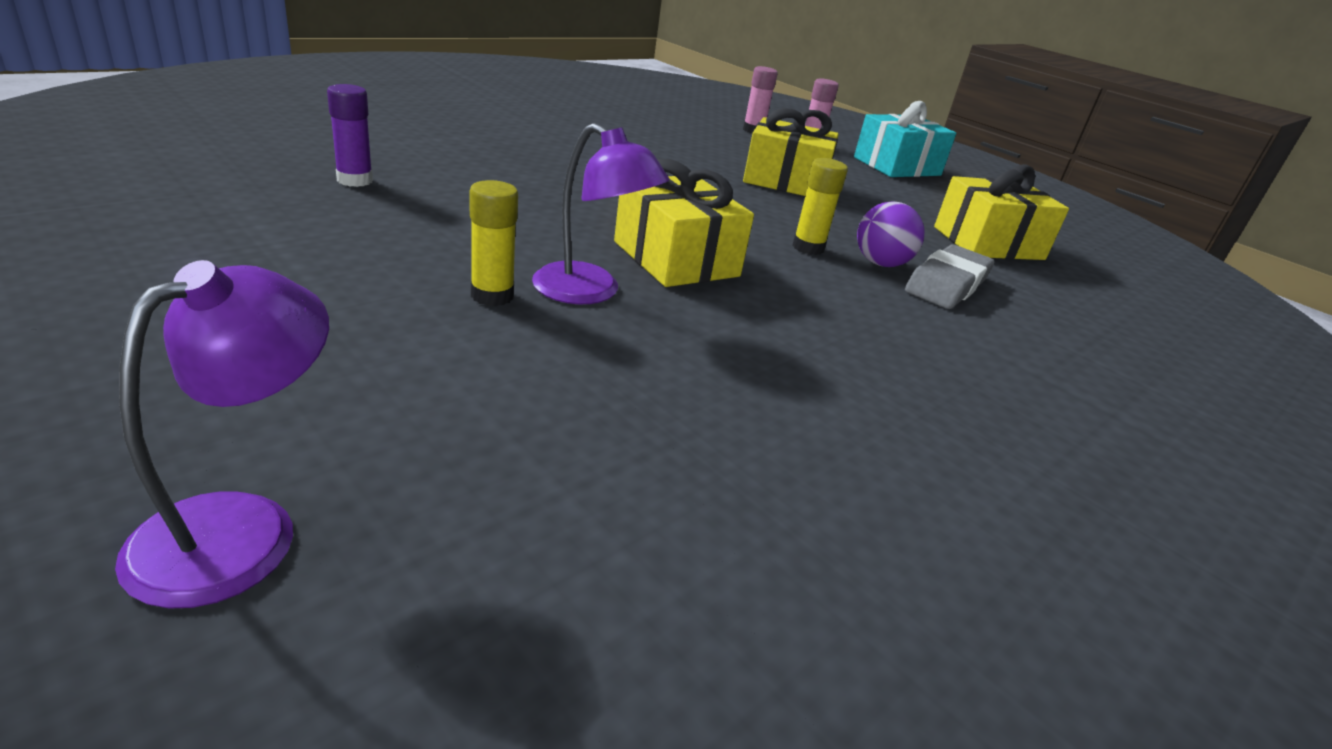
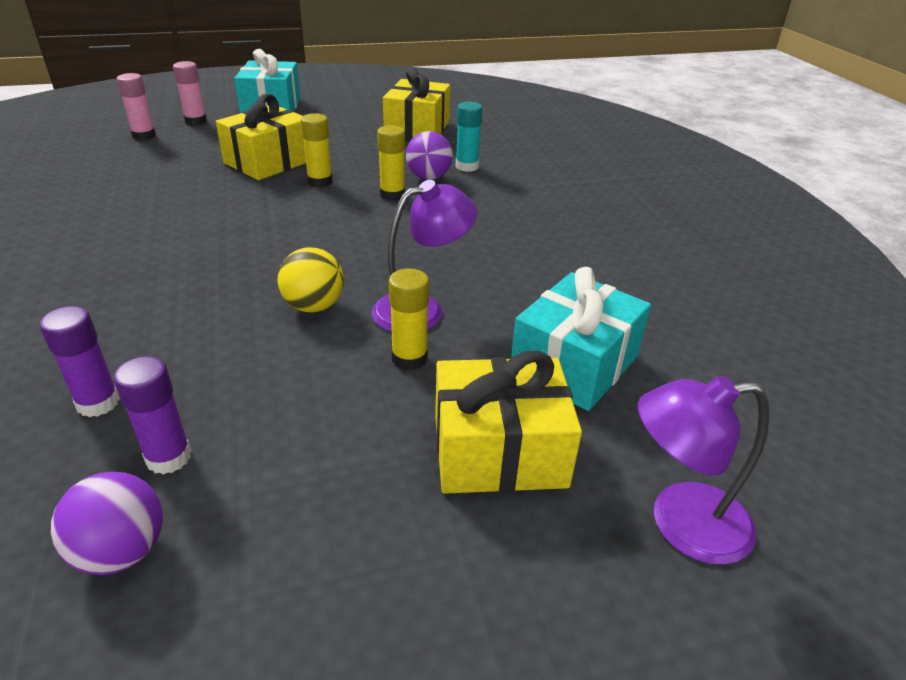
camera: 60 degrees left, 5 degrees up
purple lamp [115,260,329,609] -> purple lamp turned 60 degrees counterclockwise [638,375,769,565]
yellow gift [614,159,754,287] -> yellow gift moved to [435,351,582,494]
grey eraser [905,244,994,309] -> turquoise glue stick [456,102,483,172]
none -> purple ball [51,472,163,575]
none -> purple glue stick [114,356,191,474]
none -> yellow ball [277,248,344,312]
none -> yellow glue stick [301,113,333,187]
none -> turquoise gift [511,267,651,411]

